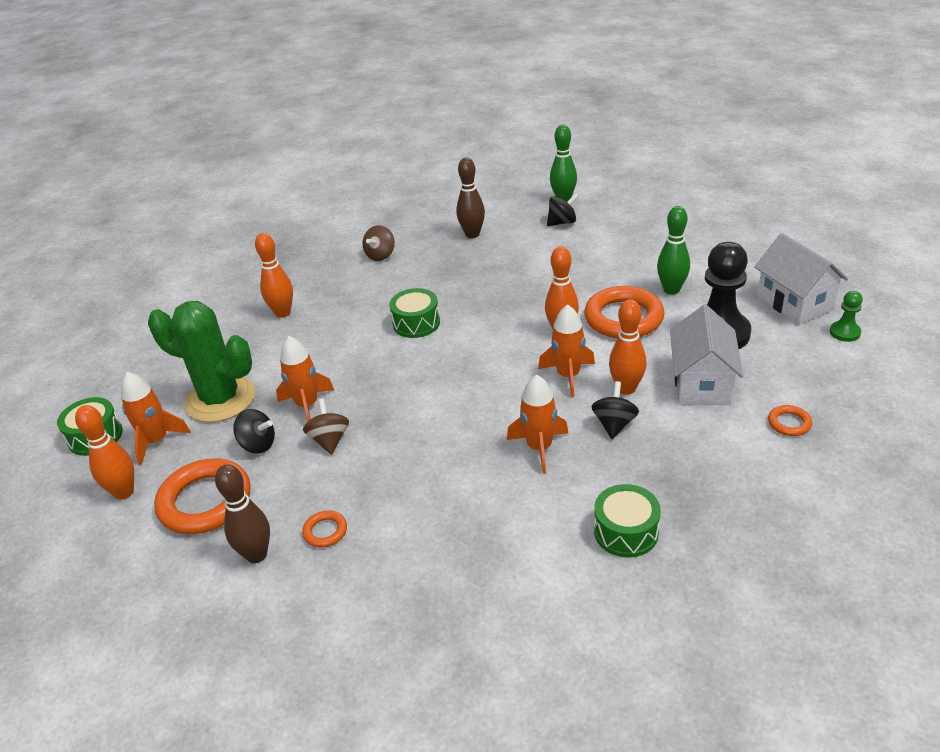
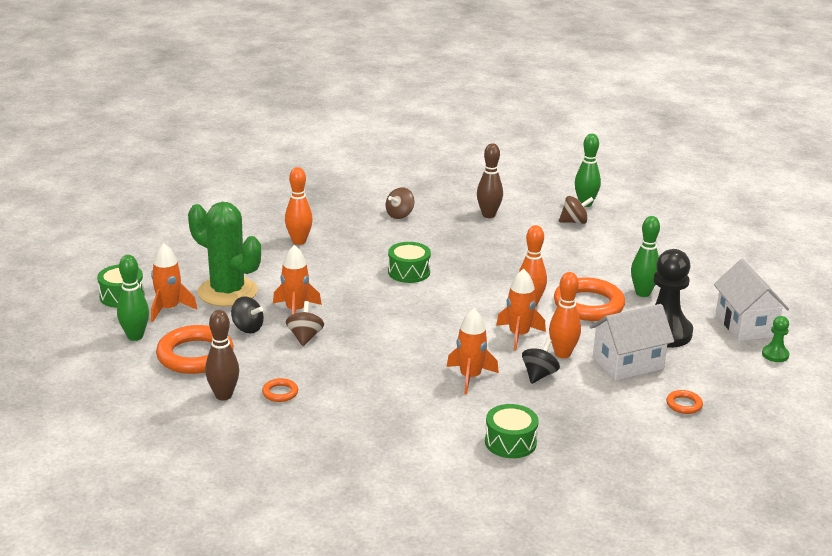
camera: 10 degrees right, 10 degrees down
orange bowling pin [75,405,134,499] -> green bowling pin [117,255,149,341]
black spinning top [547,193,579,226] -> brown spinning top [559,196,594,224]
white house [670,305,744,405] -> white house turned 45 degrees clockwise [590,304,674,381]

